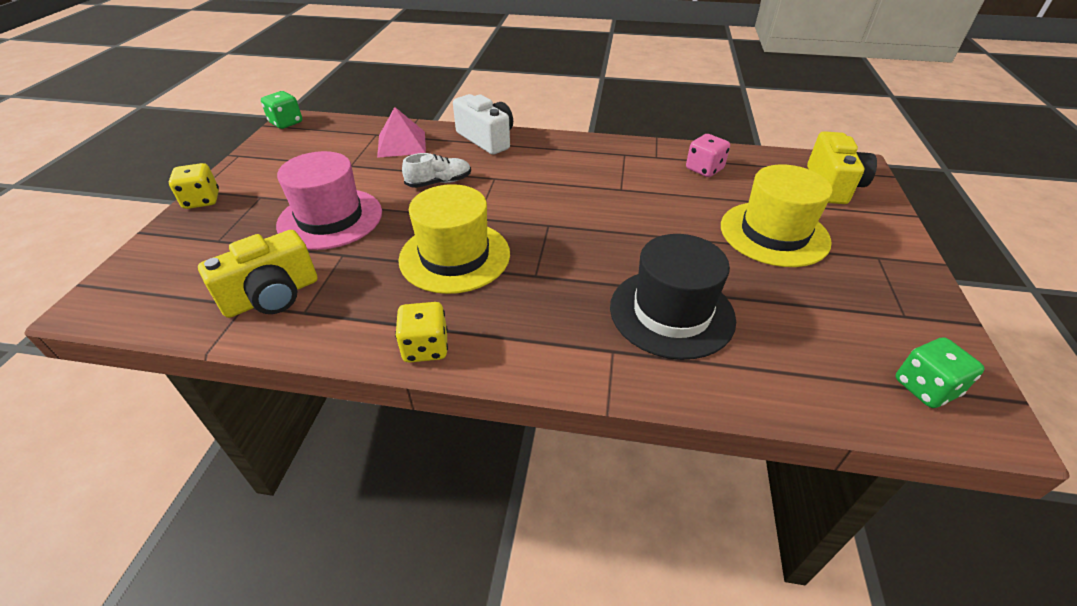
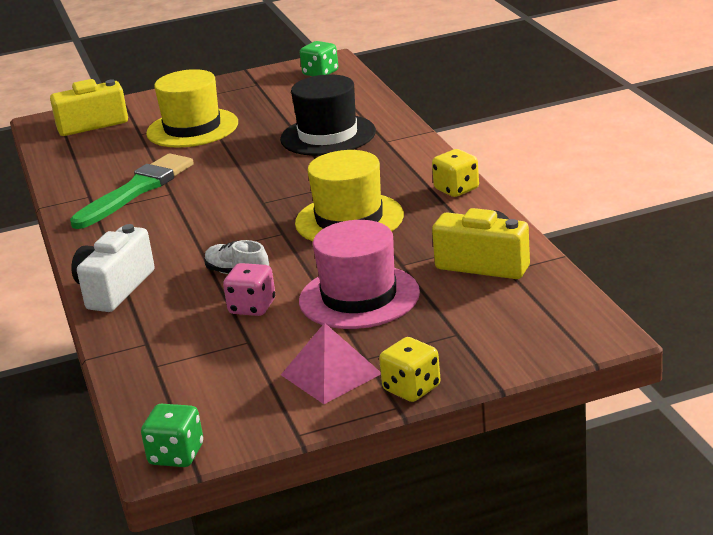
camera: 115 degrees left, 15 degrees down
pink pyramid [377,107,426,158] -> pink pyramid moved to [281,323,381,404]
pink dice [686,134,730,177] -> pink dice moved to [223,263,276,316]
none -> green brush [70,153,194,229]

